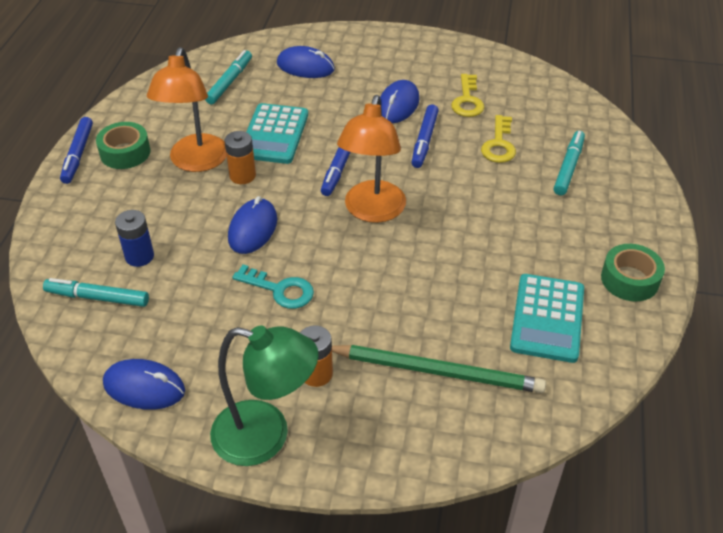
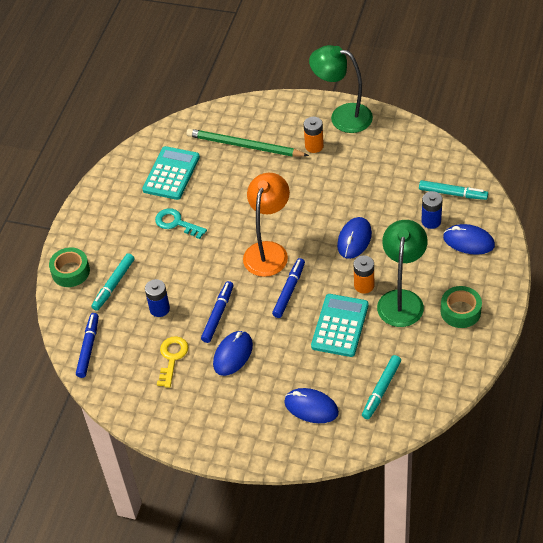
camera: 170 degrees left, 5 degrees up
blue marker [60,117,93,184] -> blue marker moved to [76,313,99,378]
blue mouse [103,359,185,410] -> blue mouse moved to [443,224,495,255]
orange lamp [147,47,227,172] -> green lamp [377,220,427,327]
turquoise key [232,265,314,309] -> turquoise key moved to [155,208,207,239]
yellow key [481,115,516,163] -> blue battery [145,279,170,317]
green tape [601,244,665,301] -> green tape moved to [49,248,90,287]

